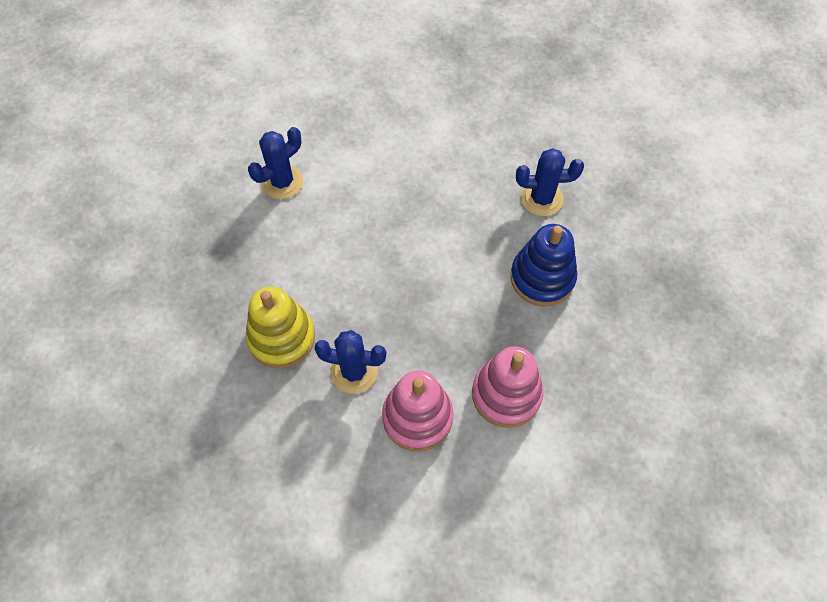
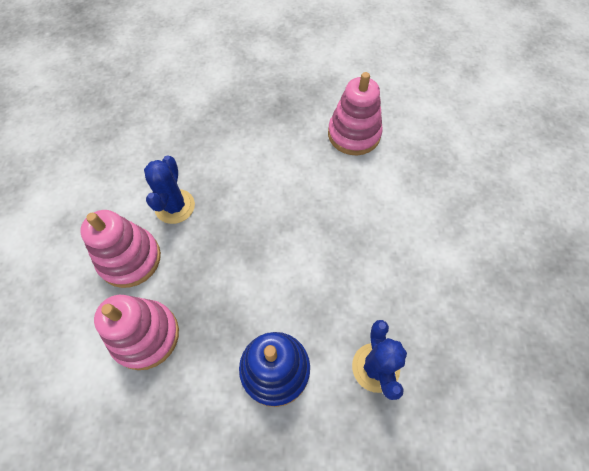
camera: 85 degrees right, 0 degrees up
yellow stacking toy [246,287,315,368] -> none
blue cactus [248,127,303,199] -> pink stacking toy [328,72,383,155]

